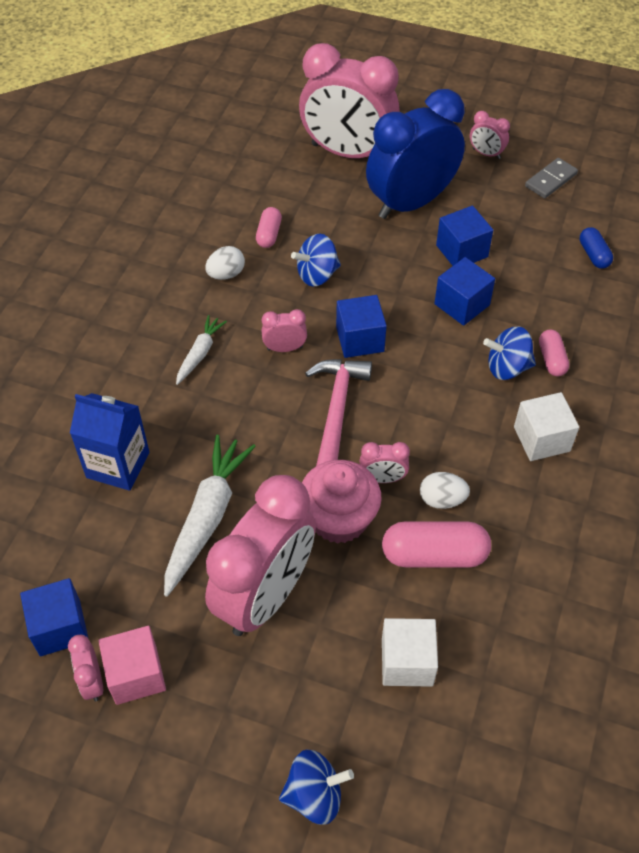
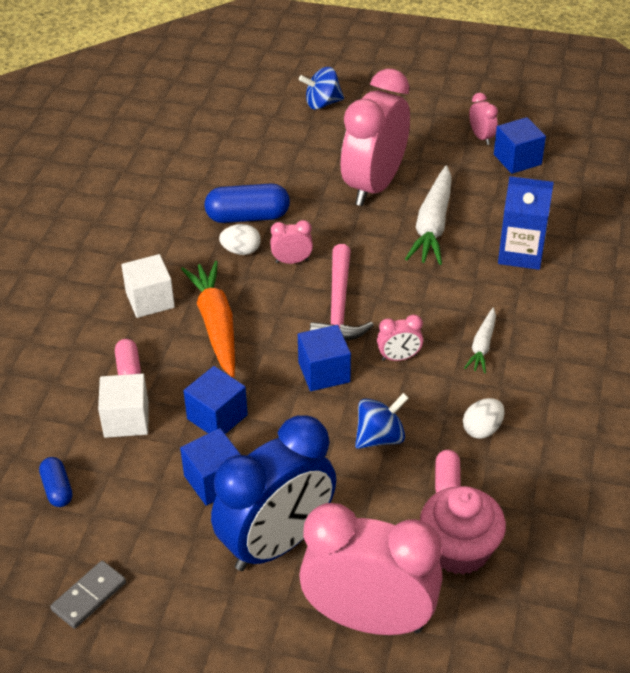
camera: 175 degrees right, 10 degrees down
pink cube [98,626,166,705] -> none
pink cupcake [302,460,382,544] -> pink cupcake moved to [420,486,506,575]
pink capsule [382,521,491,568] -> blue capsule [204,183,290,223]
white cube [382,618,438,687] -> white cube moved to [98,374,149,438]
pink clock [470,111,510,159] -> none
blue spinning top [483,326,536,380] -> none
none -> orange carrot [181,261,235,378]

